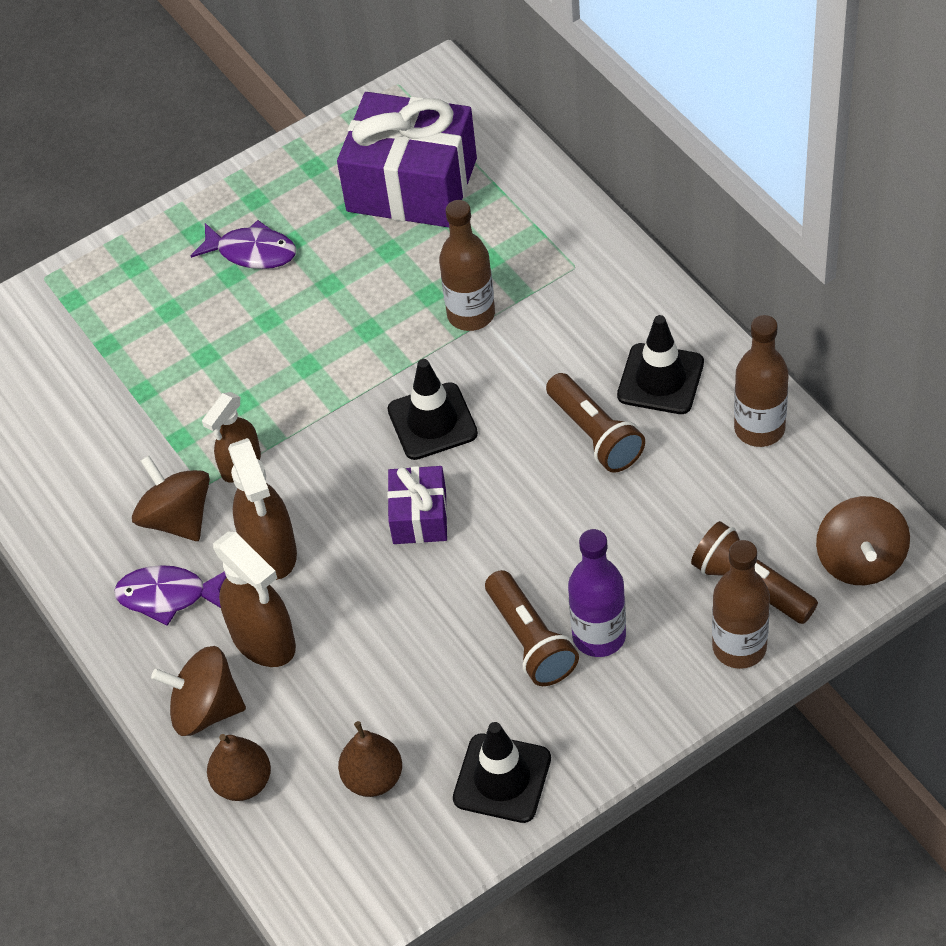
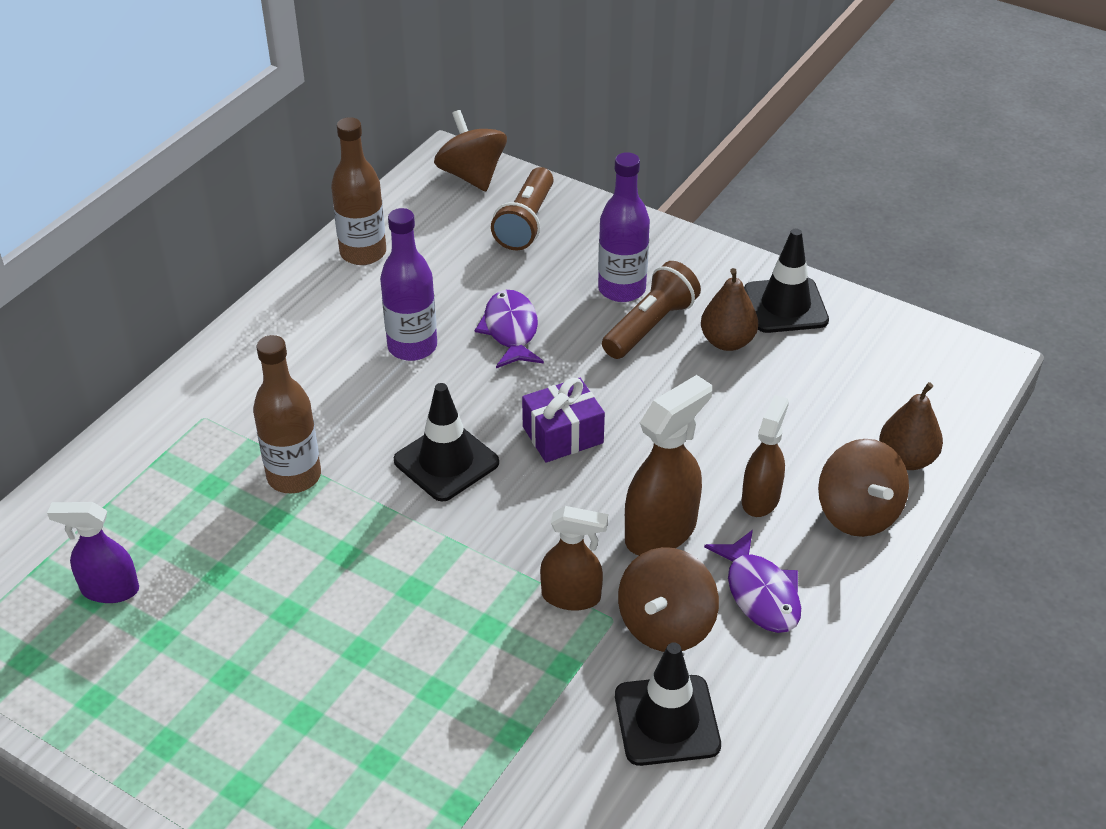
camera: 120 degrees left, 10 degrees down
purple fish [191,220,296,269] -> purple fish moved to [475,290,544,368]
brown spray bottle [213,532,296,667] -> brown spray bottle [742,395,789,517], size x0.66
purple gift [337,92,477,228] -> purple spray bottle [47,502,139,603]
brown pear [338,721,402,797] -> brown pear moved to [701,268,758,351]
brown flashlight [546,373,645,473] -> purple bottle [380,208,437,361]
black traffic cone [617,315,704,414] -> black traffic cone moved to [615,642,721,766]
brown bottle [712,540,770,669] -> none
brown spinning top [816,496,910,585] -> brown spinning top turned 90 degrees counterclockwise [434,110,507,191]

